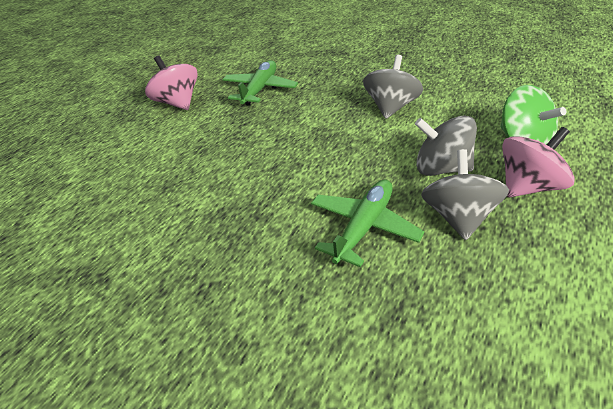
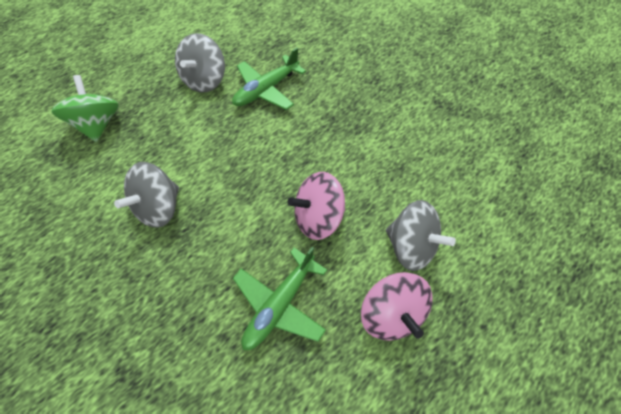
camera: 165 degrees left, 20 degrees up
grey spinning top [415,115,477,176] -> grey spinning top moved to [386,200,456,271]
pink spinning top [502,127,575,197] -> pink spinning top moved to [288,172,345,240]

